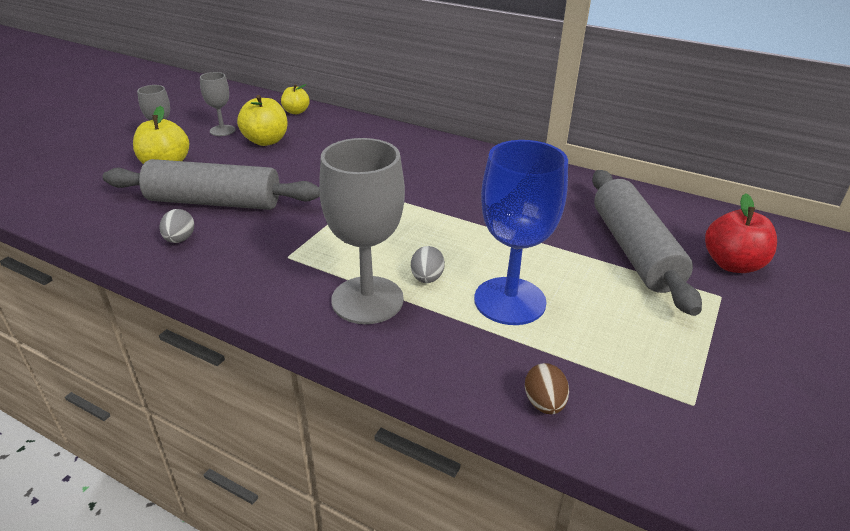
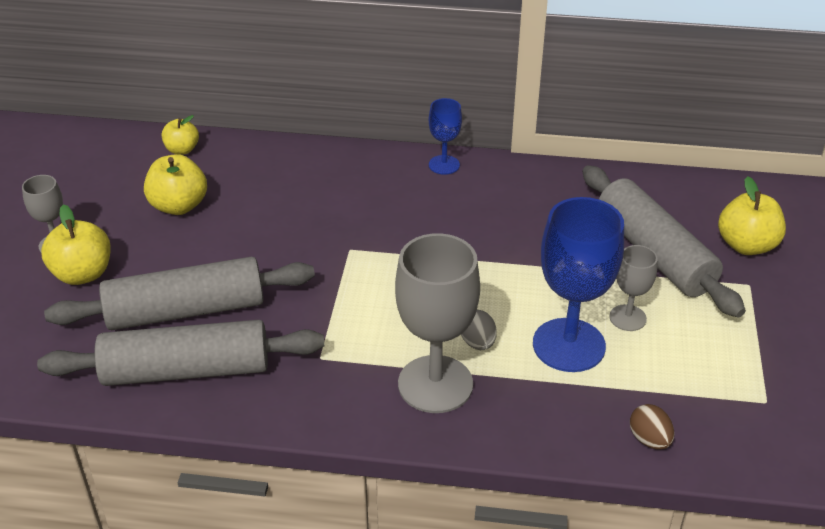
camera: 20 degrees left, 5 degrees up
grey egg [159,209,194,243] -> grey rolling pin [37,320,324,386]
grey goblet [200,72,236,136] -> grey goblet moved to [609,245,658,331]
red apple [705,193,777,273] -> yellow apple [718,176,786,255]
none -> blue goblet [429,98,462,175]

